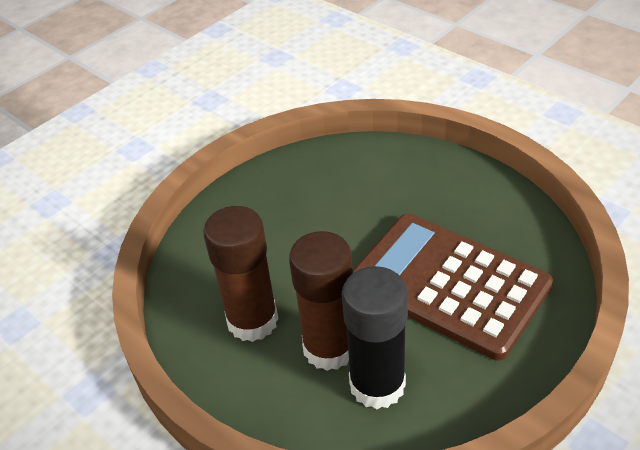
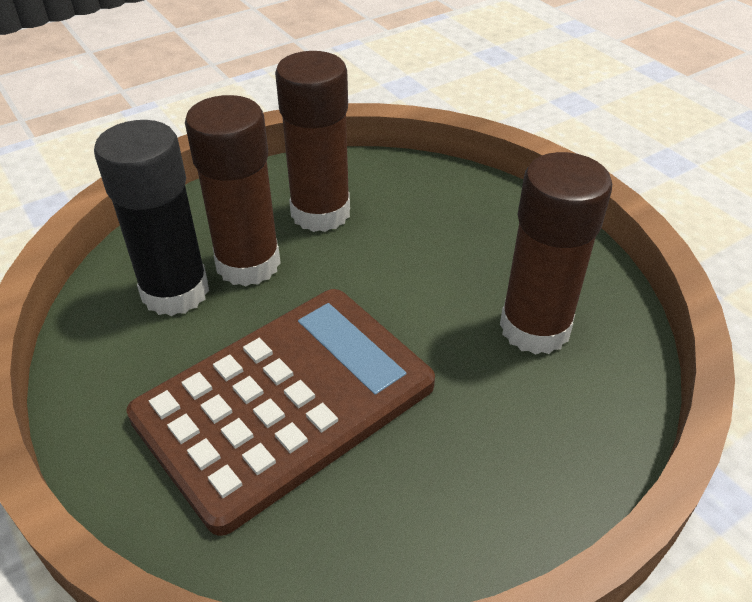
camera: 100 degrees right, 0 degrees up
none -> brown glue stick [500,152,612,355]

